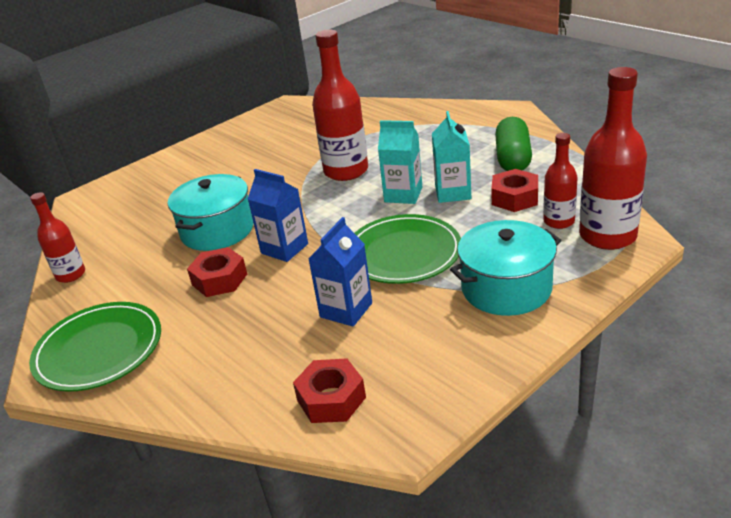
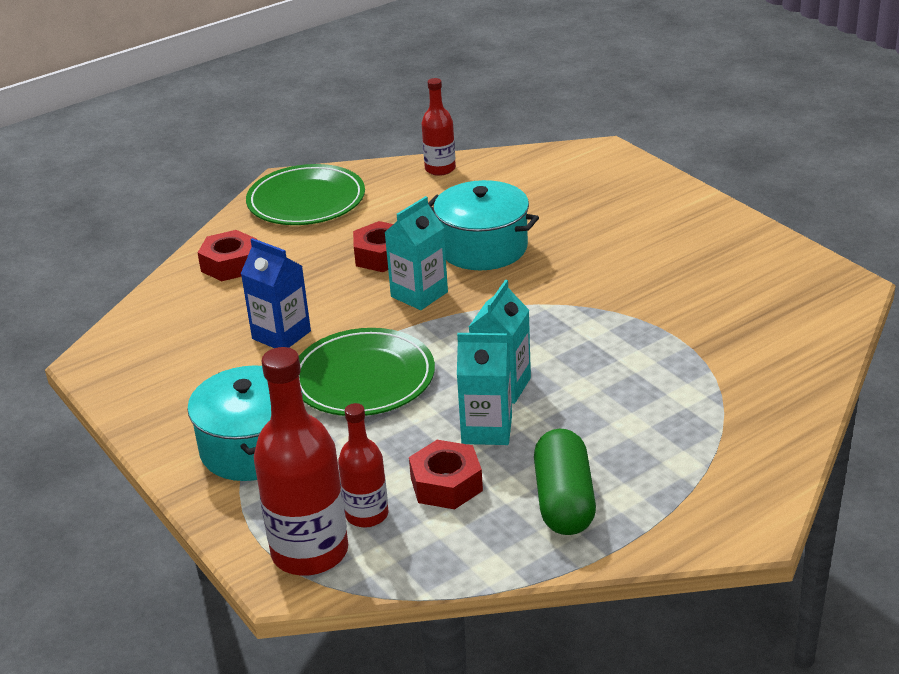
camera: 95 degrees right, 0 degrees up
blue carton [248,169,308,262] -> turquoise carton [384,196,448,310]
red nut [293,358,366,423] -> red nut moved to [198,230,257,281]
red bottle [312,29,368,181] -> none
green capsule [495,117,532,171] -> green capsule turned 75 degrees clockwise [534,429,596,535]

